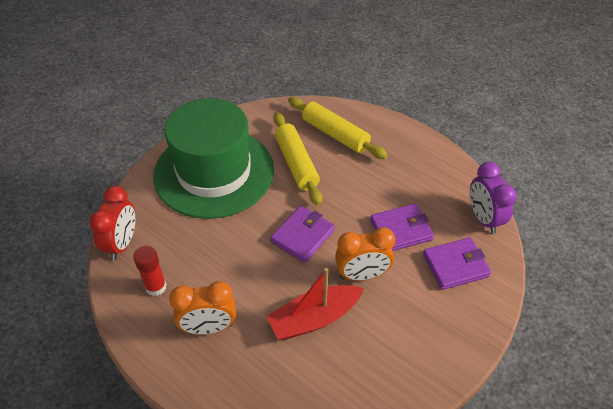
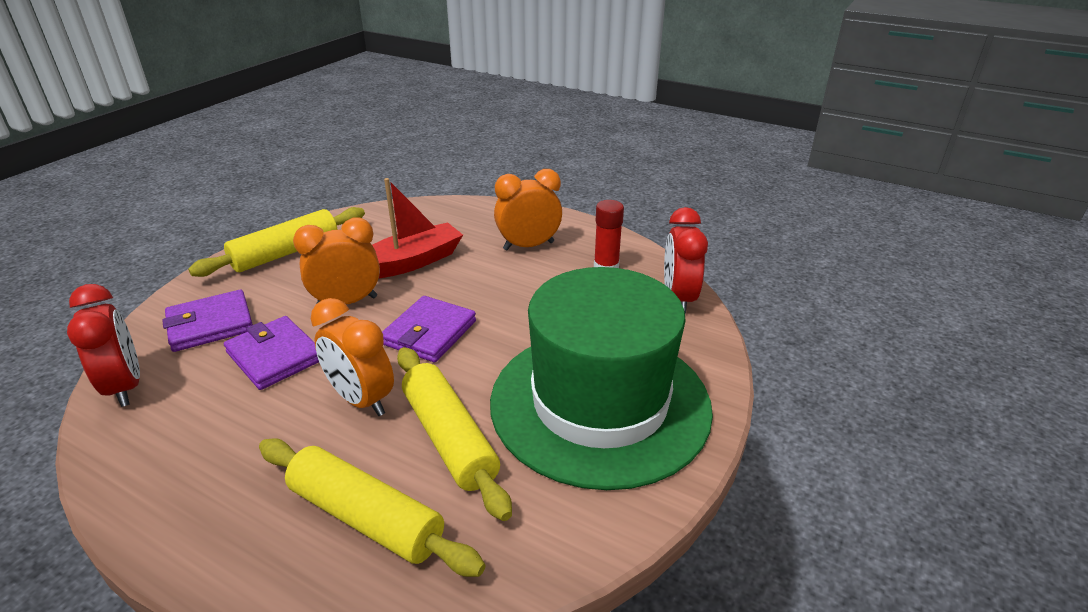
camera: 170 degrees right, 15 degrees down
purple wallet [370,204,434,251] -> purple wallet turned 75 degrees clockwise [224,316,319,390]
purple clock [470,162,517,234] -> red clock [67,284,140,407]
none -> yellow rolling pin [188,207,365,277]
none -> orange clock [311,298,394,416]

